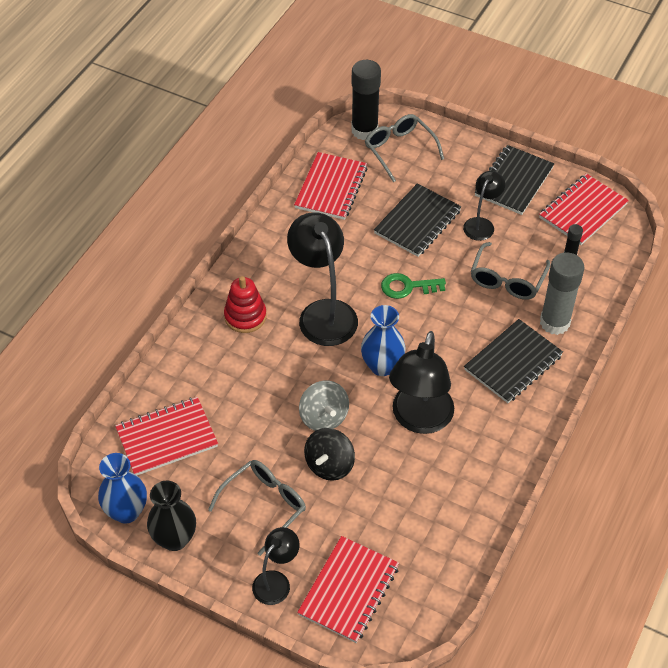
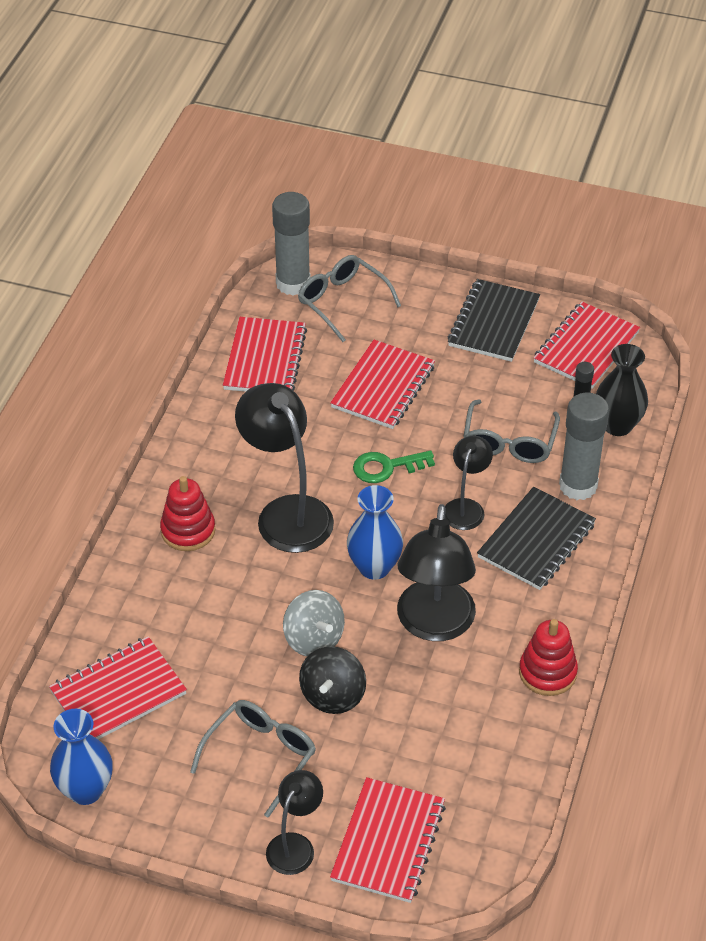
camera: 10 degrees left, 5 degrees down
black vase [147,481,196,551] -> black vase moved to [596,344,648,436]
black glue stick [352,60,381,140] -> grey glue stick [272,192,311,295]
black notebook [374,183,461,257] -> red notebook [330,340,435,429]
black lamp [463,171,505,241] -> black lamp moved to [445,436,493,530]
none -> red stacking toy [519,619,578,696]

